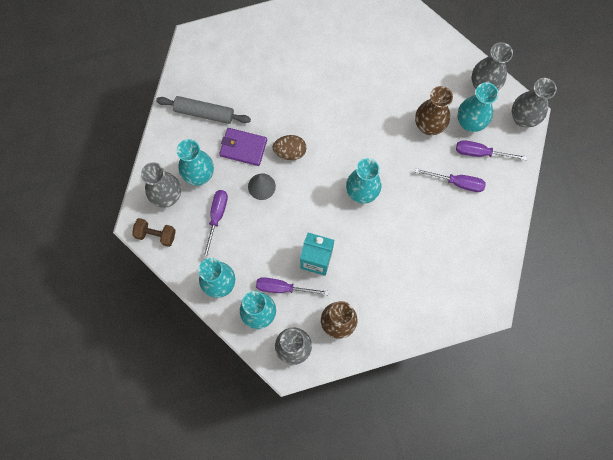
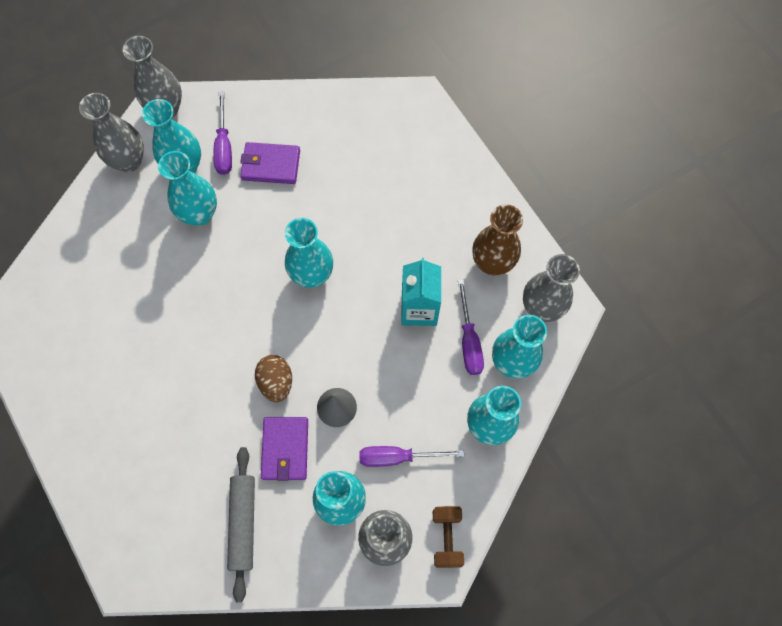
camera: 105 degrees left, 5 degrees down
brown vase [415,86,453,135] -> turquoise vase [158,151,217,226]
purple screwdriver [415,168,486,192] -> purple wallet [240,142,300,184]

